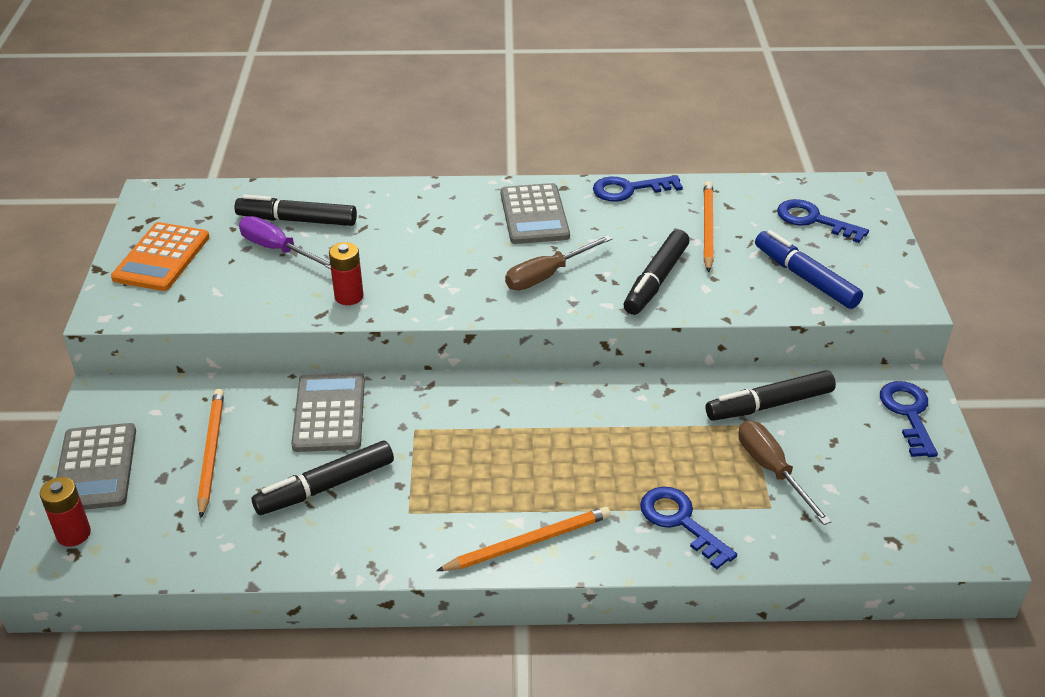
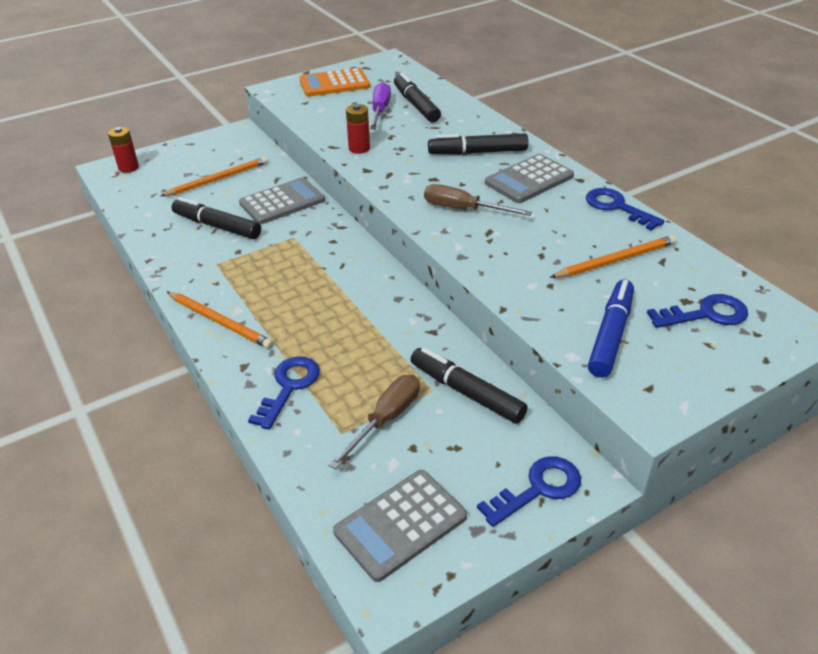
camera: 60 degrees right, 0 degrees up
grey calculator [56,423,136,510] -> grey calculator moved to [333,470,467,582]
black marker [624,230,689,315] -> black marker moved to [428,133,528,155]
blue key [777,199,869,243] -> blue key turned 75 degrees clockwise [647,294,748,328]

